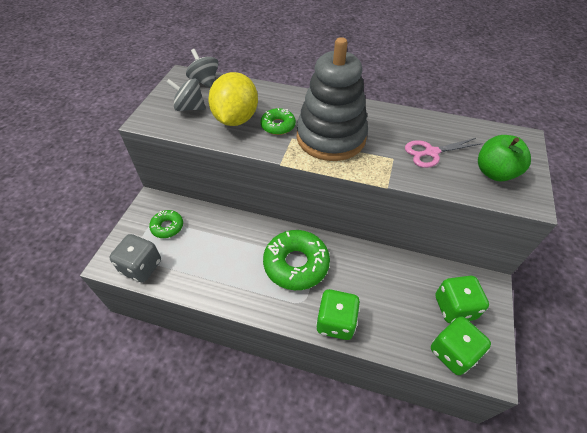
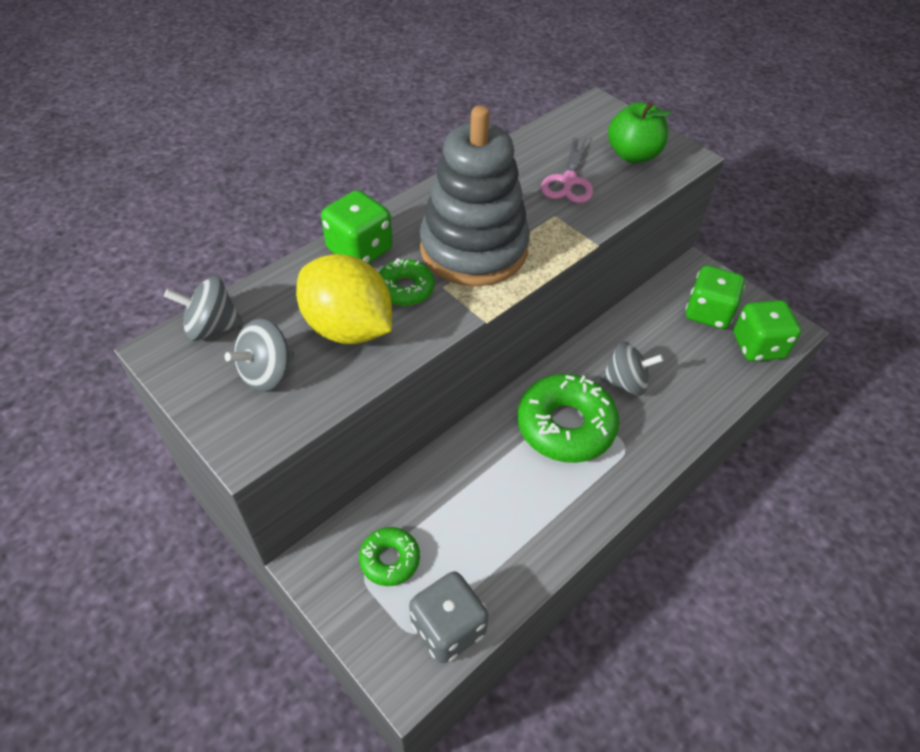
camera: 60 degrees left, 0 degrees up
green dice [316,289,360,340] -> green dice moved to [321,190,392,264]
none -> grey spinning top [600,341,664,396]

